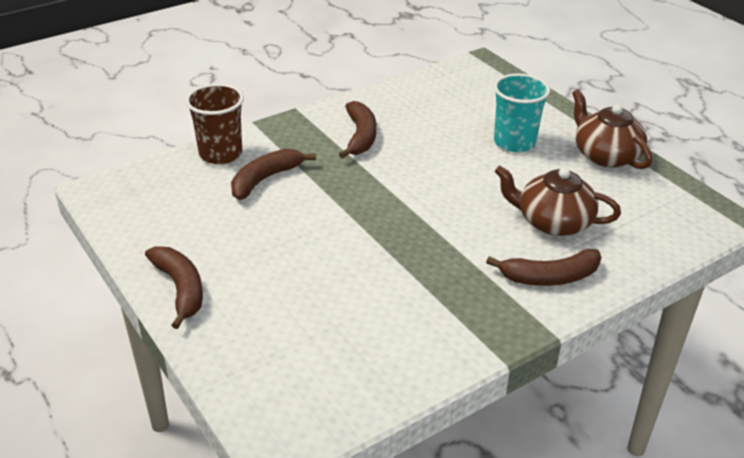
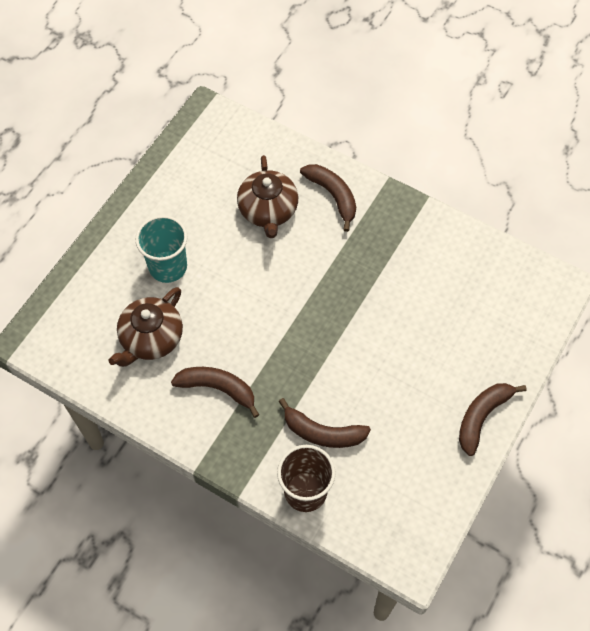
camera: 115 degrees left, 25 degrees up
brown banana [339,101,376,159] -> brown banana turned 45 degrees clockwise [171,367,259,418]
brown teapot [572,89,652,169] -> brown teapot moved to [109,287,183,367]

